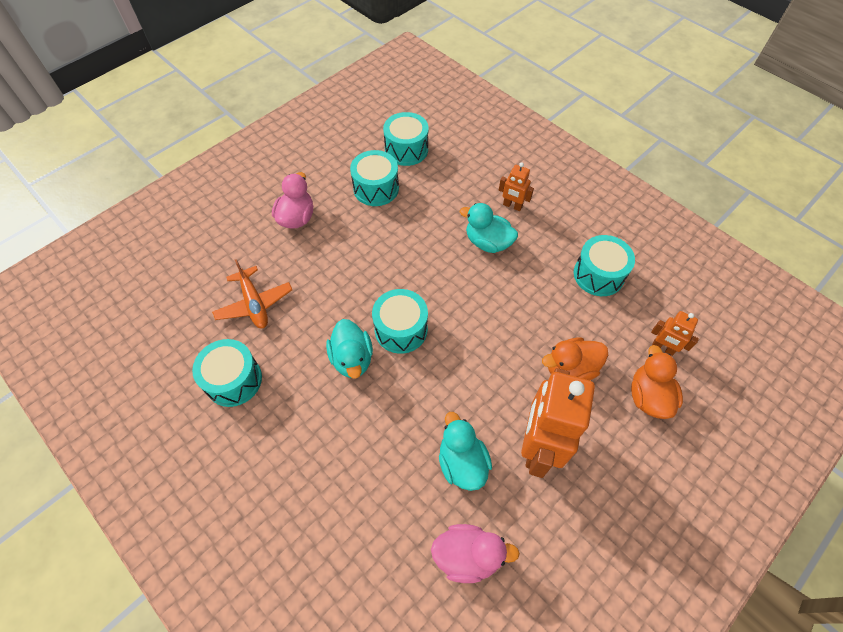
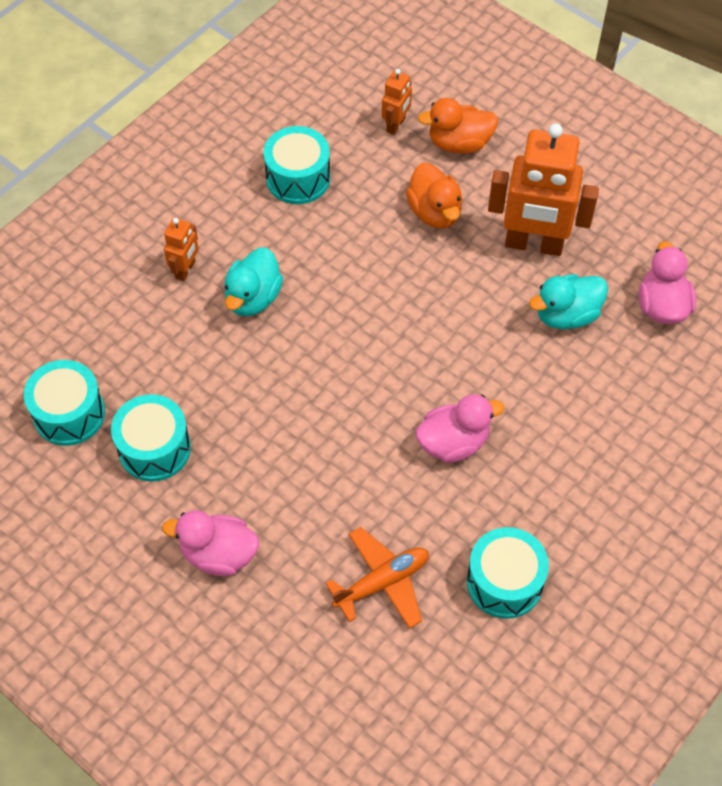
camera: 95 degrees left, 0 degrees up
turquoise duck [326,319,373,378] -> pink duck [415,394,504,463]
turquoise drum [372,289,428,354] -> none

